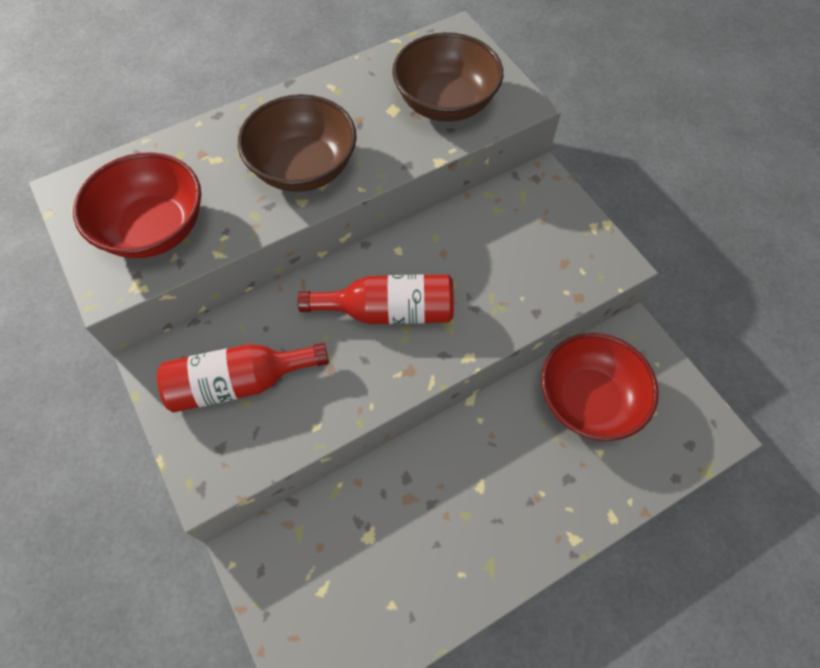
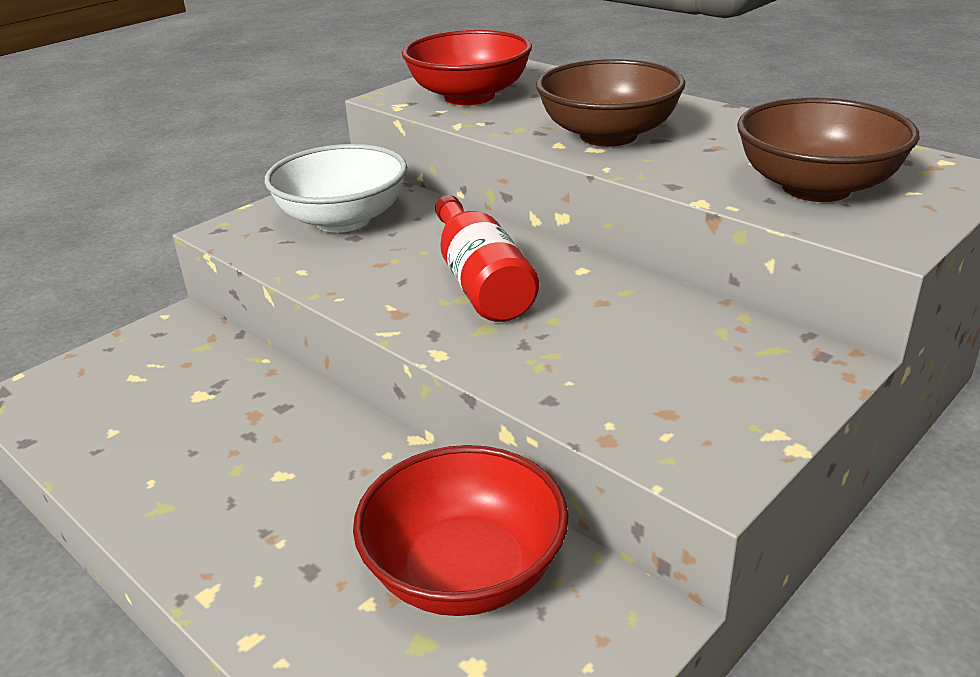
camera: 75 degrees right, 30 degrees down
red bottle [157,343,329,413] -> white bowl [265,144,407,233]

